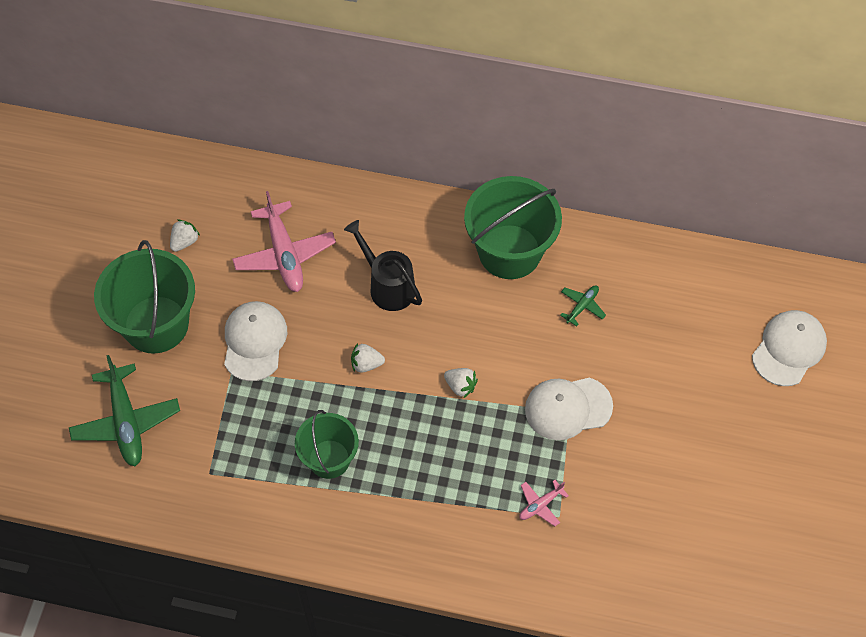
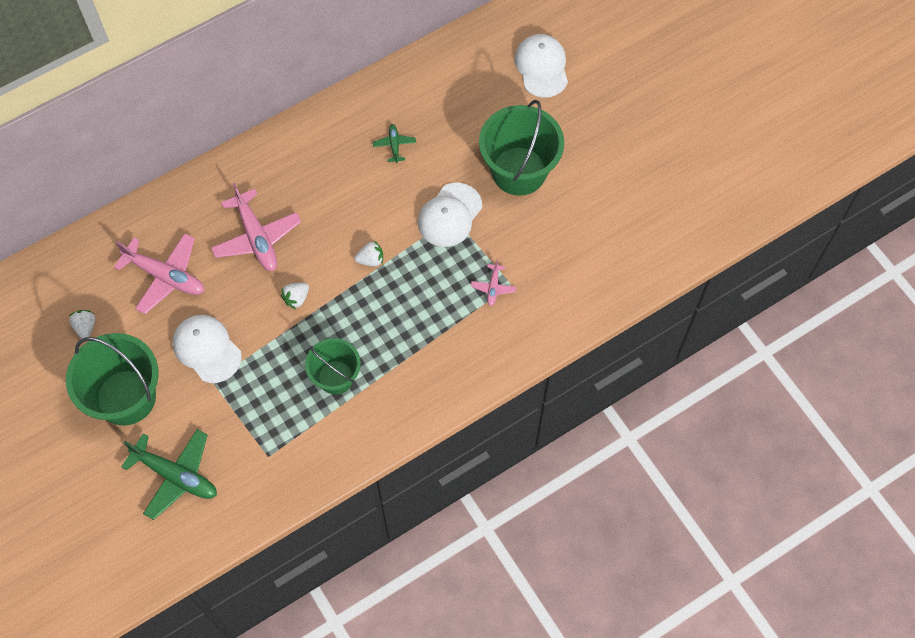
camera: 45 degrees left, 5 degrees up
black watering can [344,220,422,311] -> pink plane [211,183,301,271]
green bucket [464,176,562,279] -> green bucket moved to [479,100,564,196]

